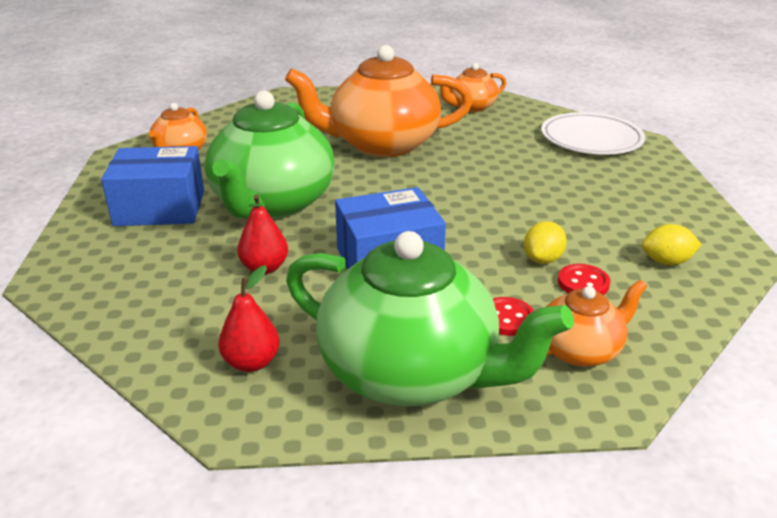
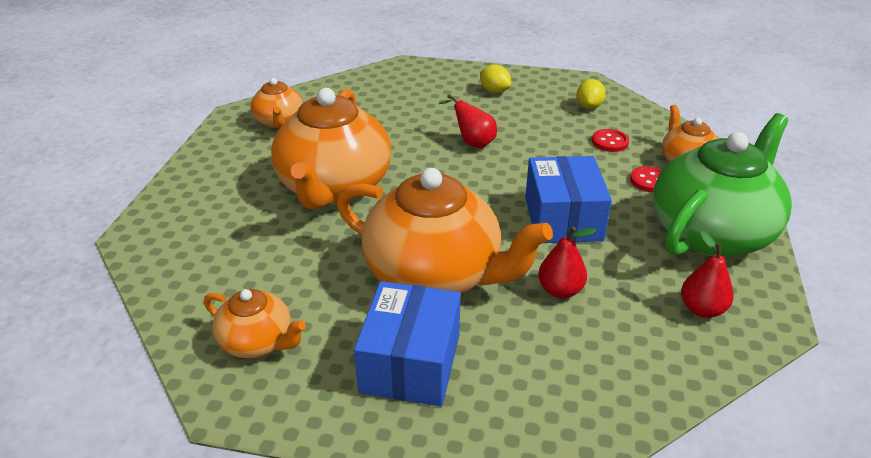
camera: 75 degrees left, 5 degrees up
green teapot [204,91,335,219] -> orange teapot [337,168,553,293]
yellow lemon [524,221,567,264] -> yellow lemon moved to [480,65,511,93]
white plate [541,112,645,155] -> none
none -> red pear [439,94,497,148]

